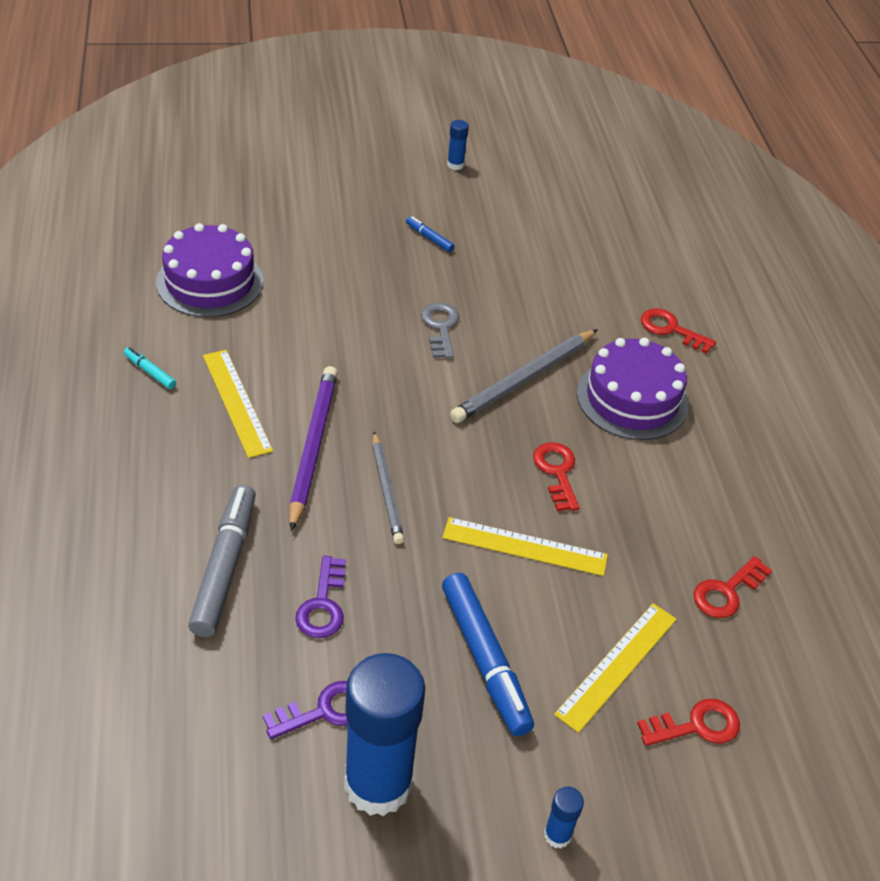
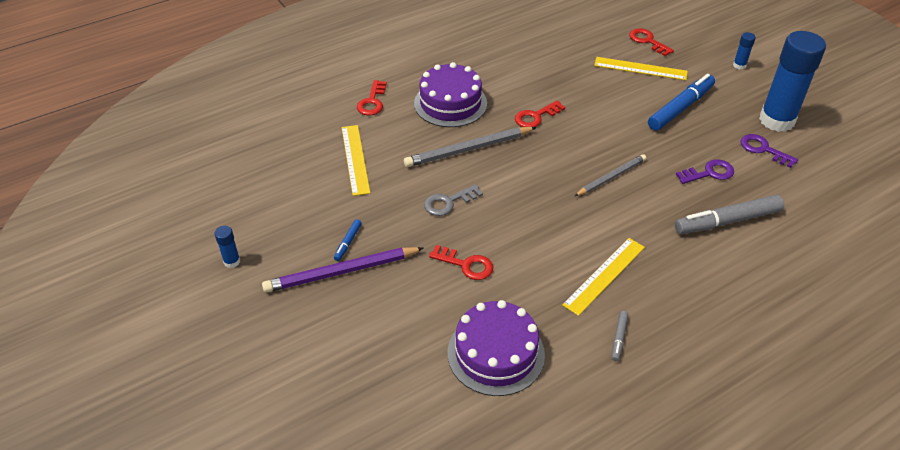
camera: 110 degrees left, 0 degrees up
turquoise marker [124,347,176,389] -> grey marker [612,311,628,361]
purple pencil [289,366,338,532] -> purple pencil moved to [262,247,424,293]
yellow ruler [442,517,608,576] -> yellow ruler moved to [342,125,370,196]
grey pencil [450,329,598,423] -> grey pencil turned 135 degrees clockwise [404,127,537,167]
red key [694,556,772,618] -> red key moved to [429,245,493,280]

